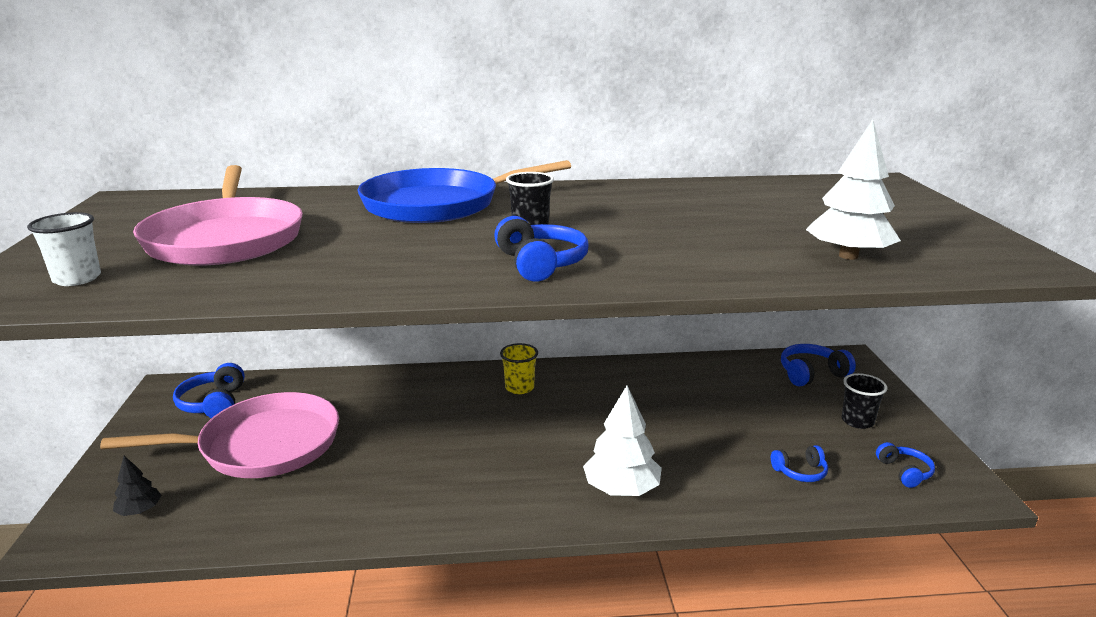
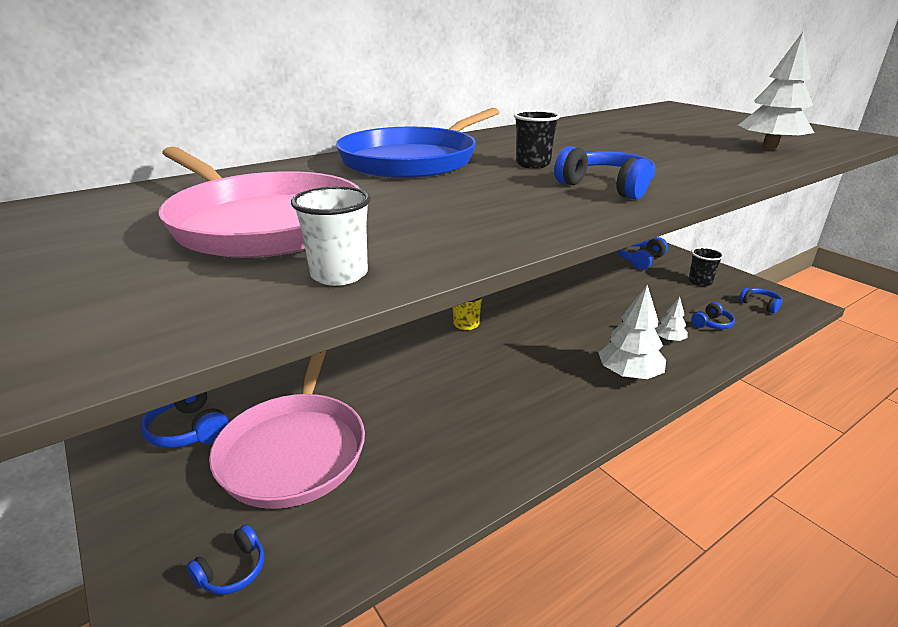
camera: 30 degrees left, 5 degrees up
white cup [27,212,101,286] -> white cup moved to [291,186,371,286]
pink pan [100,392,339,478] -> pink pan turned 135 degrees clockwise [209,351,365,509]
black tree [113,456,162,516] -> blue headphones [187,524,265,595]
none -> white tree [655,296,688,342]

